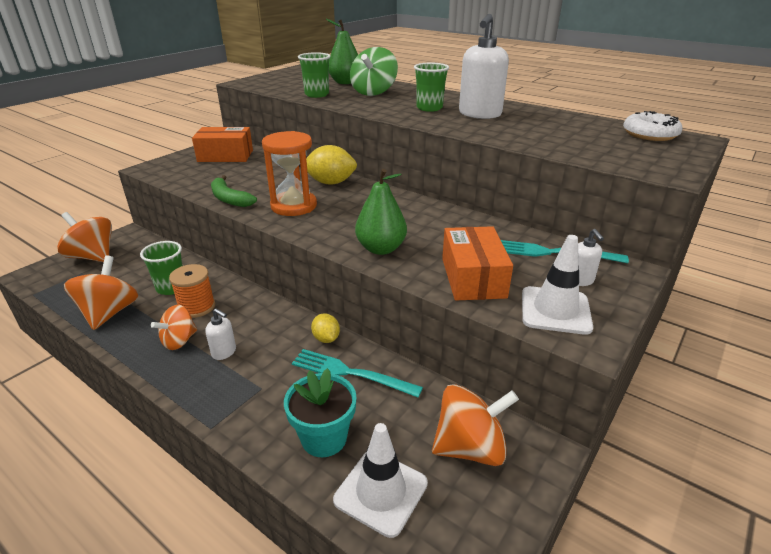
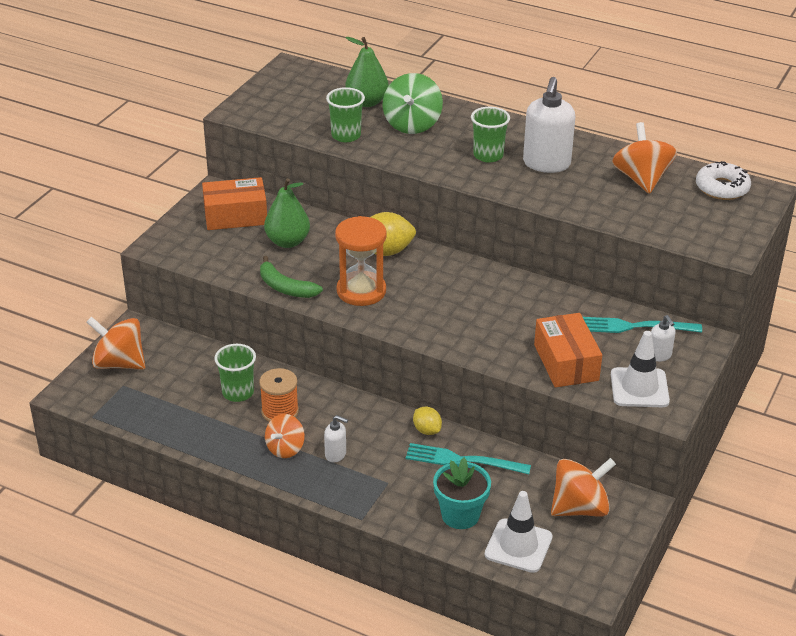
camera: 10 degrees left, 5 degrees up
orange spinning top [64,256,138,330] -> orange spinning top moved to [612,122,677,194]
green pear [355,169,407,255] -> green pear moved to [264,178,310,248]

